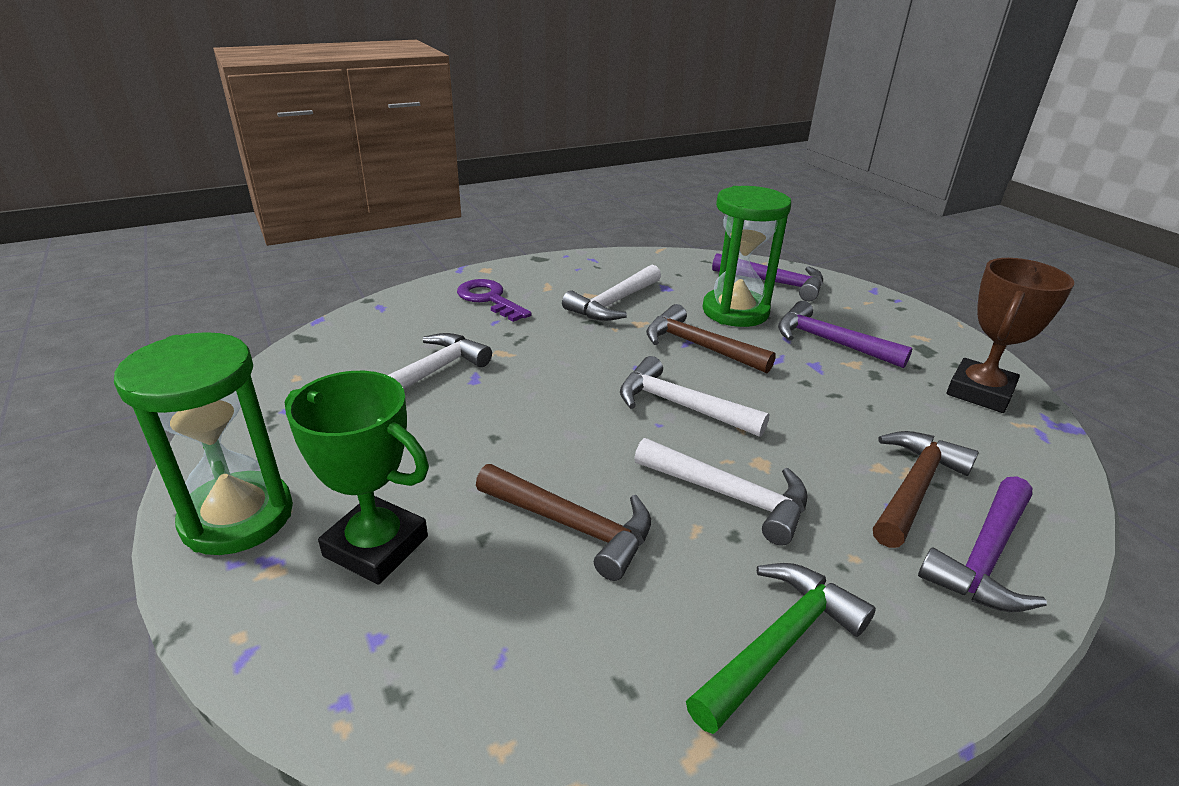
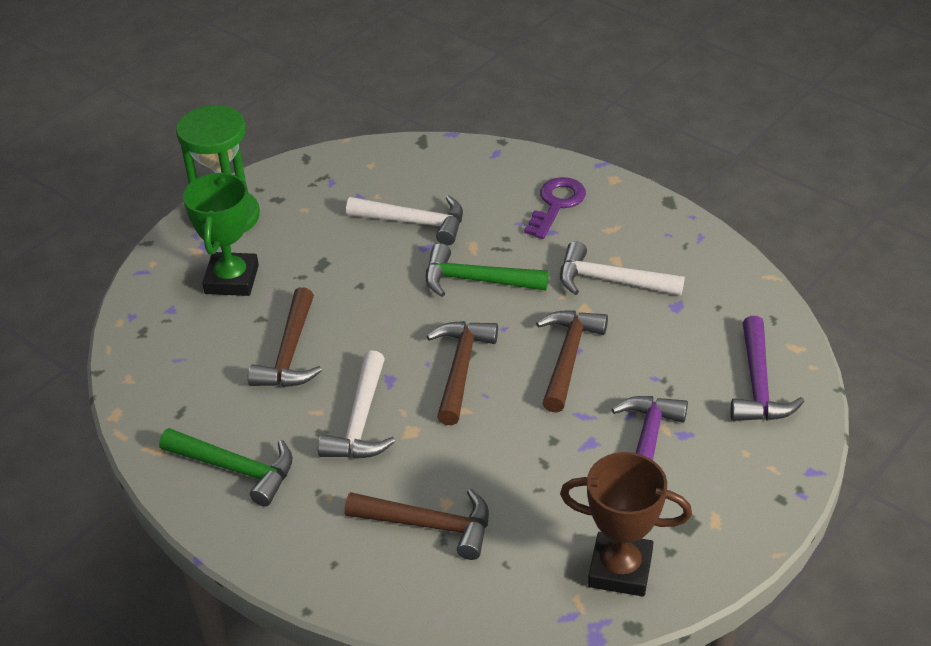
camera: 70 degrees right, 10 degrees up
white hammer [620,356,770,437] -> brown hammer [427,321,498,425]
green hourglass [703,186,791,327] -> none
purple hammer [918,476,1047,612] -> none
none -> green hammer [426,243,549,297]

